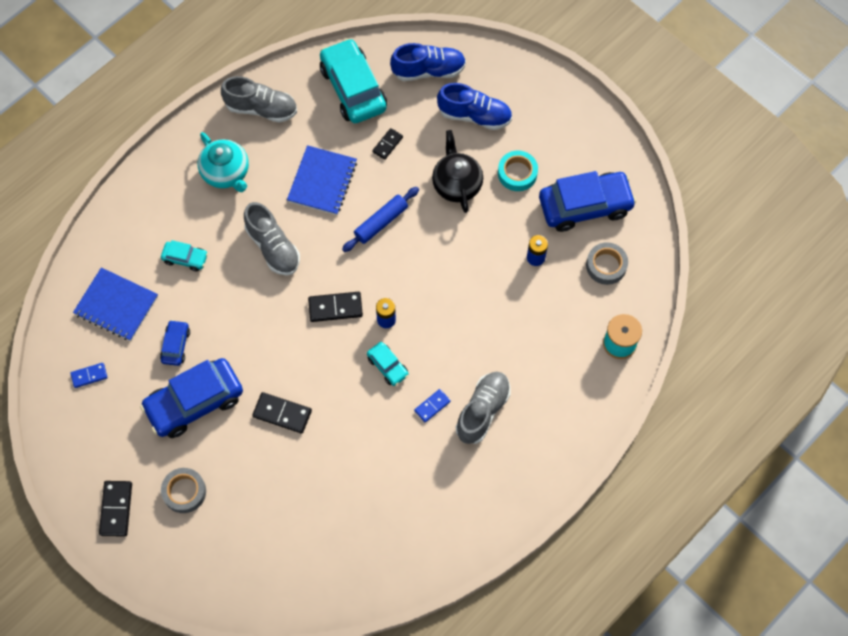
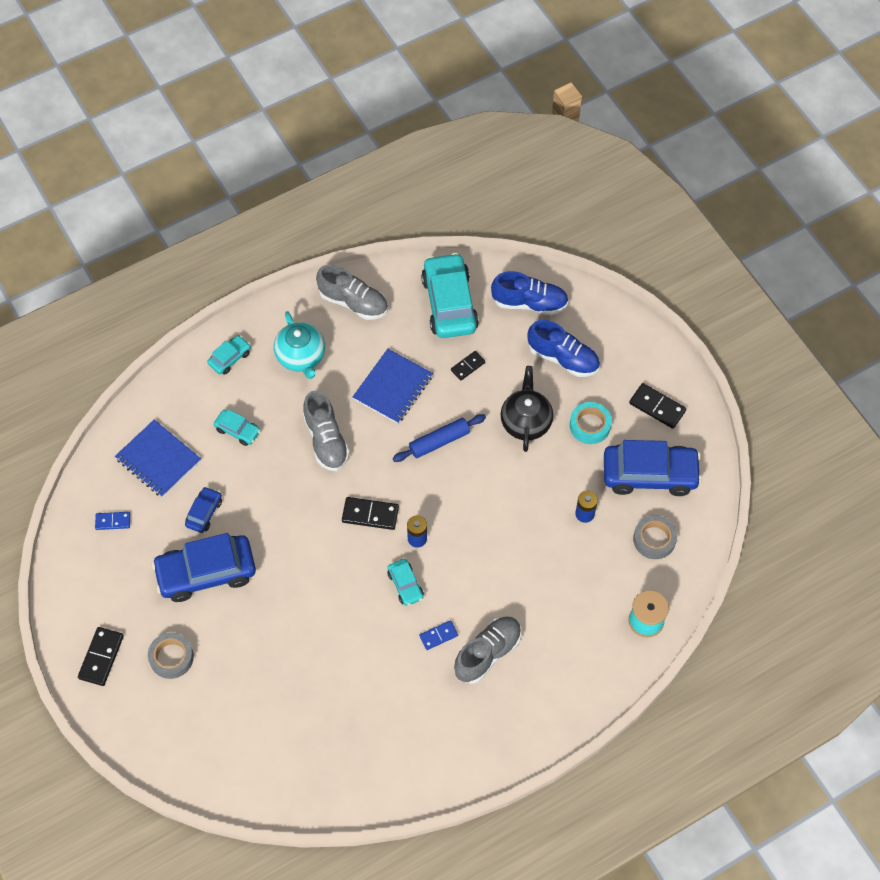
camera: 15 degrees right, 5 degrees down
black domino [252,392,312,433] -> black domino moved to [629,383,686,429]
none -> turquoise car [207,335,251,375]

